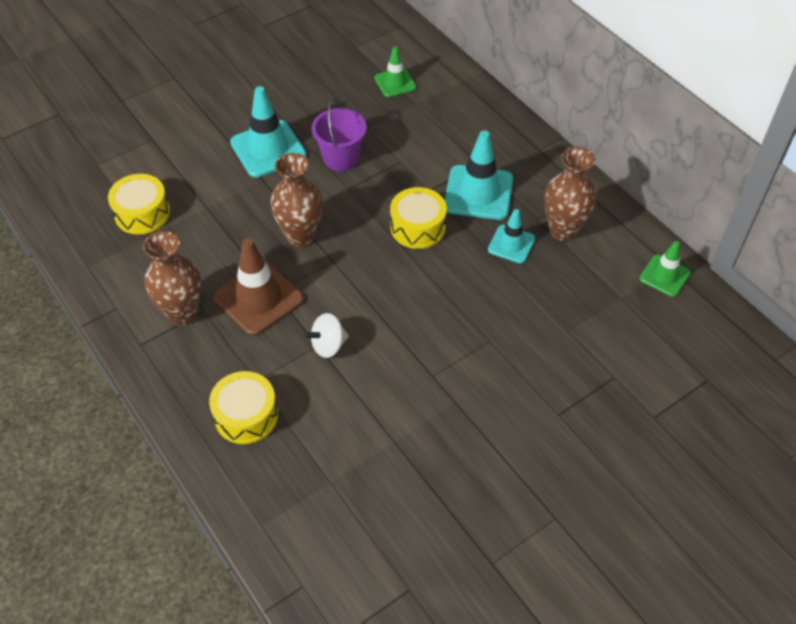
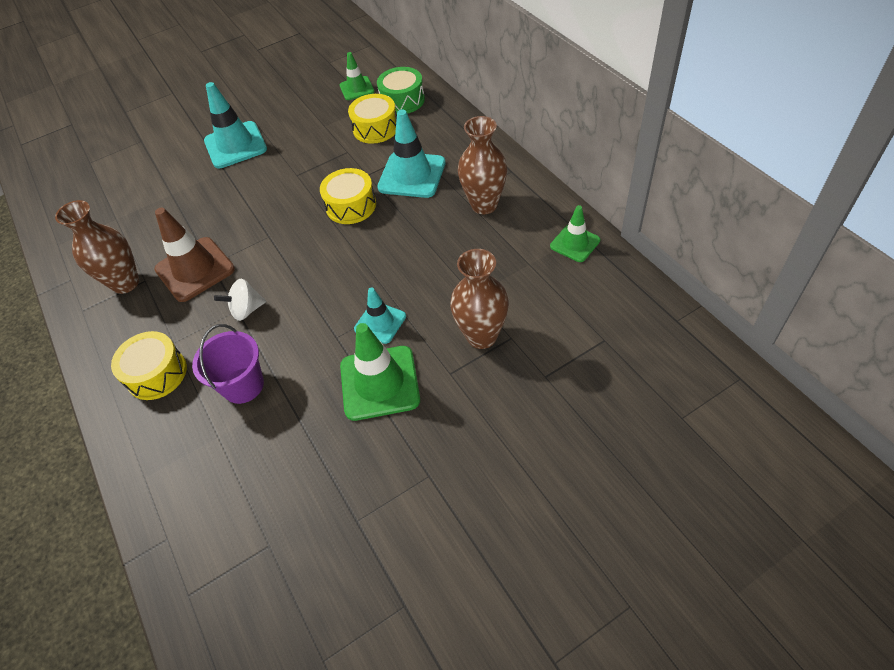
camera: 10 degrees right, 0 degrees up
yellow drum [108,174,170,235] -> yellow drum moved to [348,94,397,144]
brown vase [270,153,323,247] -> brown vase moved to [450,249,509,349]
purple bucket [312,98,366,171] -> purple bucket moved to [192,324,264,404]
turquoise traffic cone [488,209,535,263] -> turquoise traffic cone moved to [354,287,406,344]
none -> green traffic cone [340,323,420,421]
none -> green drum [377,67,425,115]

